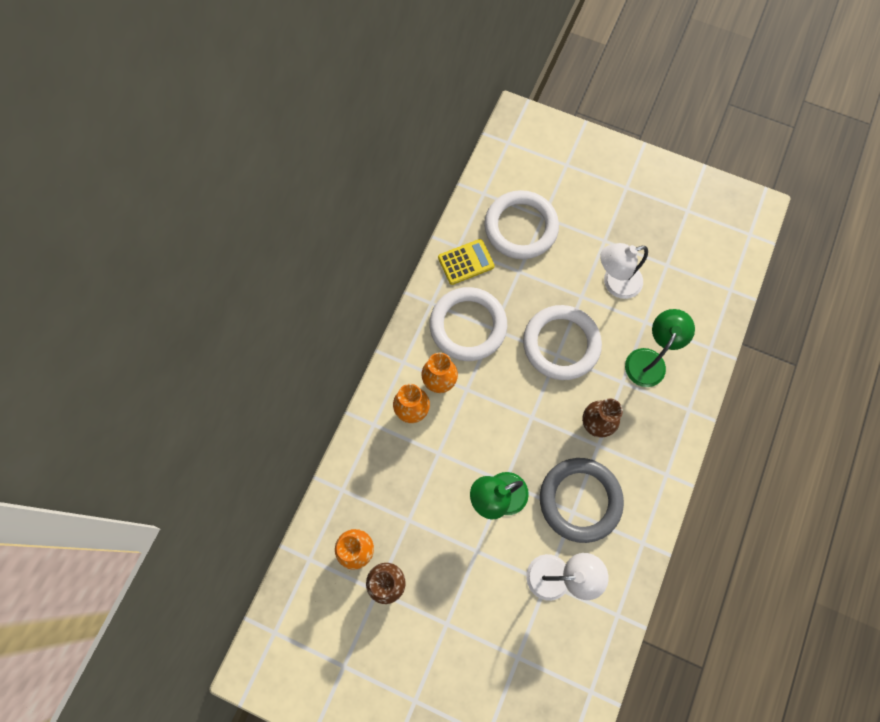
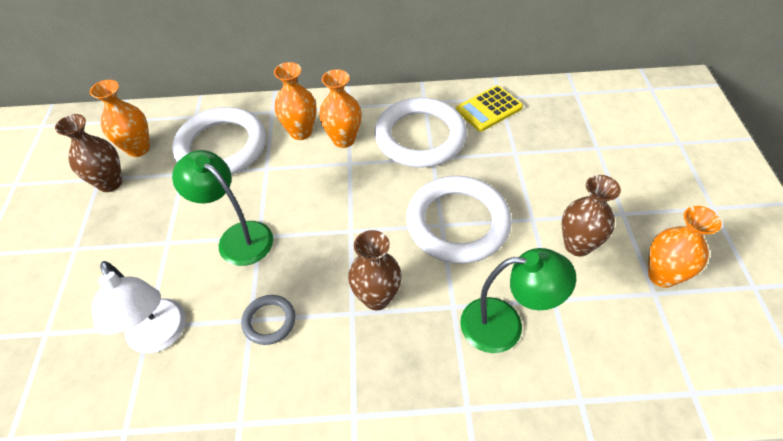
camera: 65 degrees right, 20 degrees down
yellow calculator [438,239,495,285] -> yellow calculator turned 105 degrees clockwise [456,85,523,132]
white ring [484,190,559,259] -> white ring moved to [172,107,266,175]
grey ring [540,458,624,543] -> grey ring [241,295,295,345], size x0.46
white lamp [600,243,648,299] -> brown vase [562,175,621,257]
none -> orange vase [648,206,722,288]

